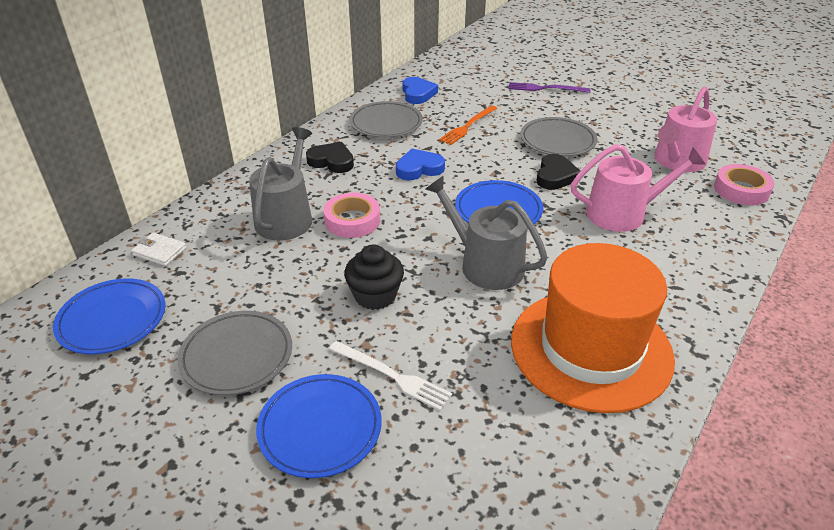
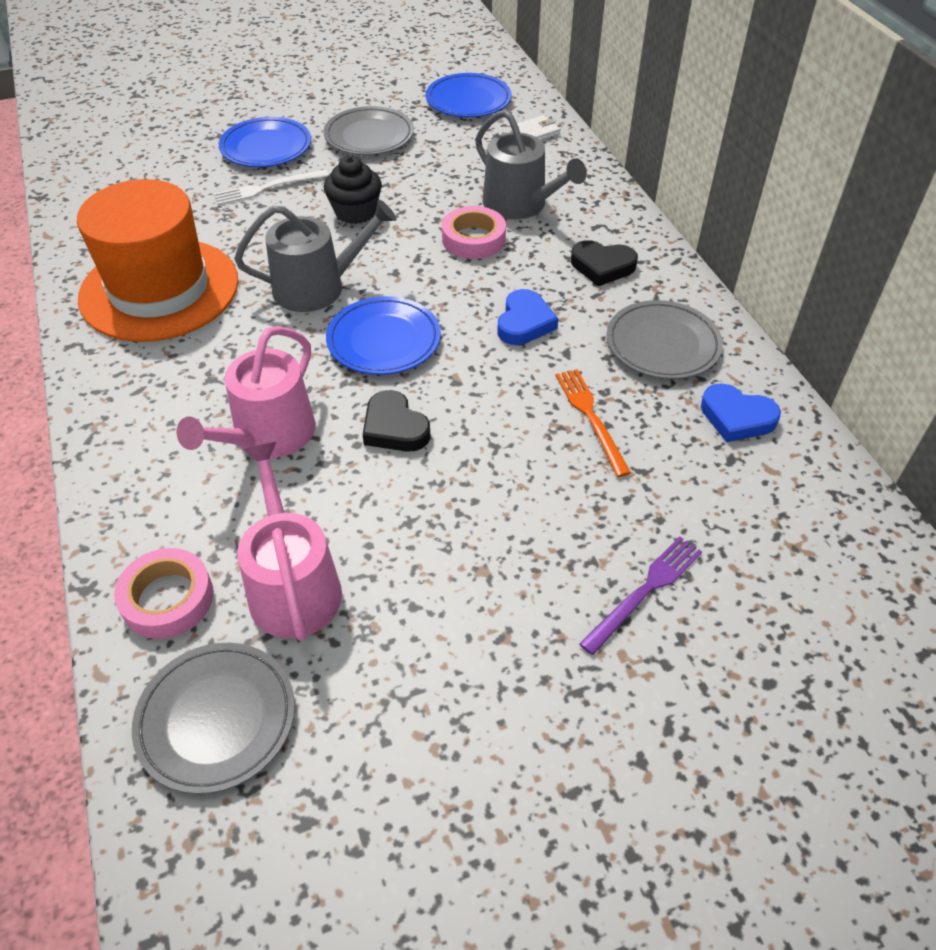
camera: 125 degrees right, 10 degrees up
black heart [306,142,354,173] -> black heart turned 45 degrees clockwise [571,240,638,286]
grey plate [520,117,597,156] -> grey plate moved to [132,643,295,794]

